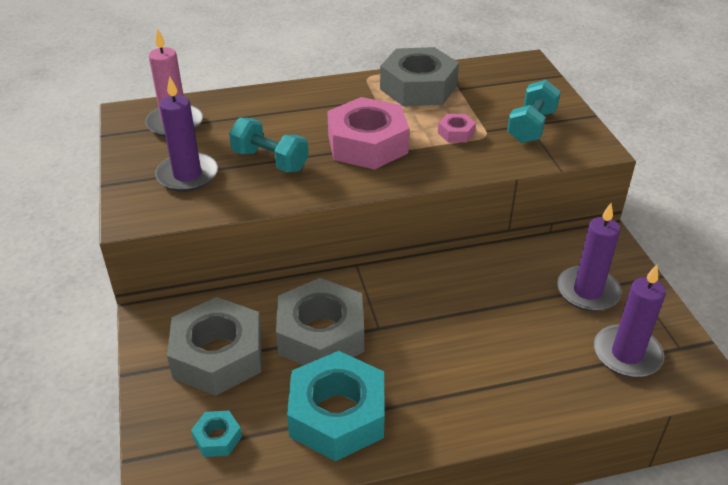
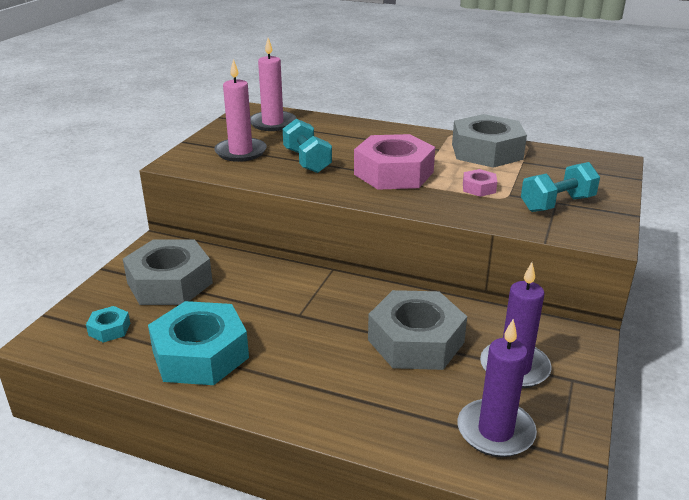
camera: 35 degrees right, 10 degrees down
purple candle [155,76,218,192] -> pink candle [214,59,267,162]
grey nut [276,278,364,365] -> grey nut moved to [368,290,467,370]

